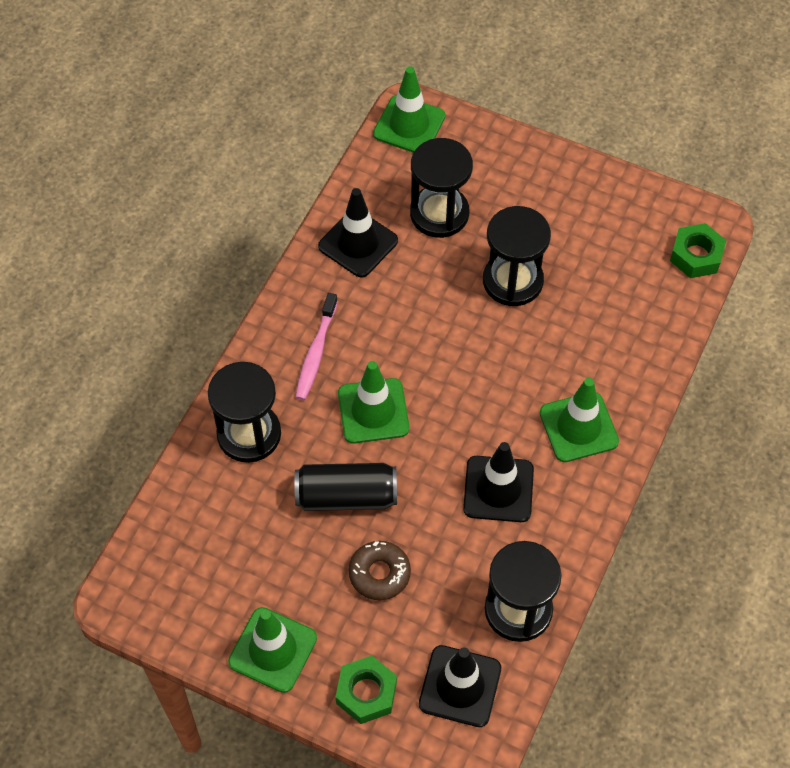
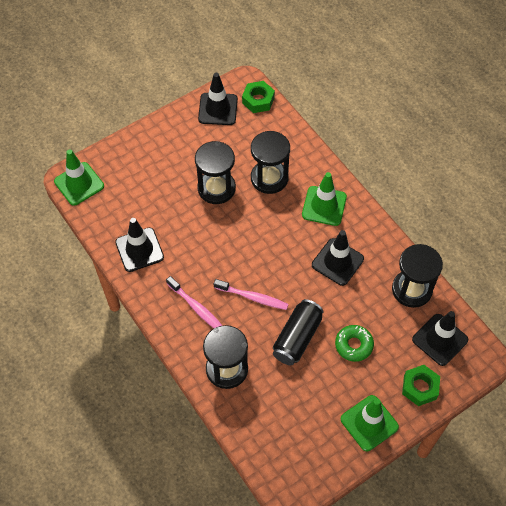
camera: 60 degrees left, 0 degrees up
green traffic cone [338,361,410,444] -> pink toothbrush [214,279,289,310]
brown donut [349,541,411,600] -> green donut [335,325,374,362]
black hourglass [410,138,473,238] -> black hourglass moved to [251,131,290,194]
none -> black traffic cone [198,73,238,125]

